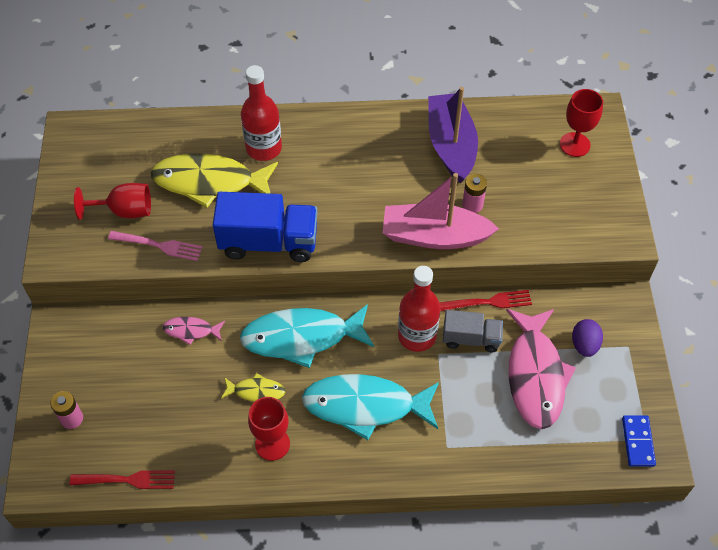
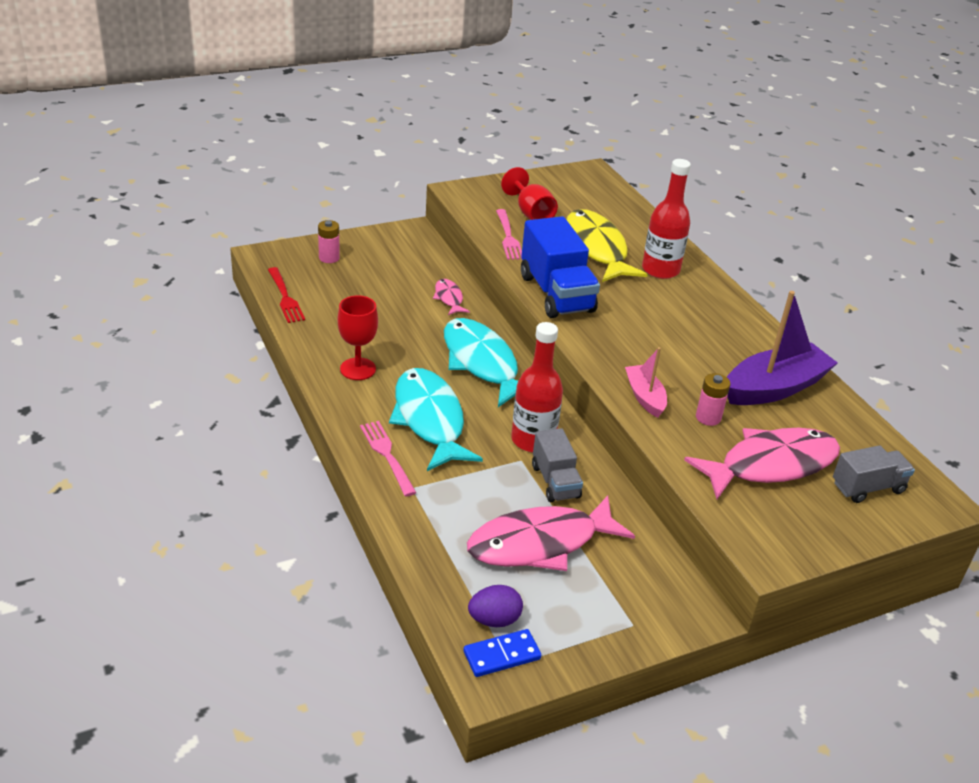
camera: 65 degrees right, 20 degrees down
yellow fish [221,373,286,402] -> none
pink boat [383,173,499,249] -> pink boat [625,347,667,418], size x0.55
red fork [439,290,532,311] -> none
red goblet [560,89,603,157] -> grey truck [833,445,915,503]
purple egg [572,319,603,357] -> purple egg moved to [468,585,523,627]
none -> pink fork [360,421,417,497]
none -> pink fish [684,428,840,499]

